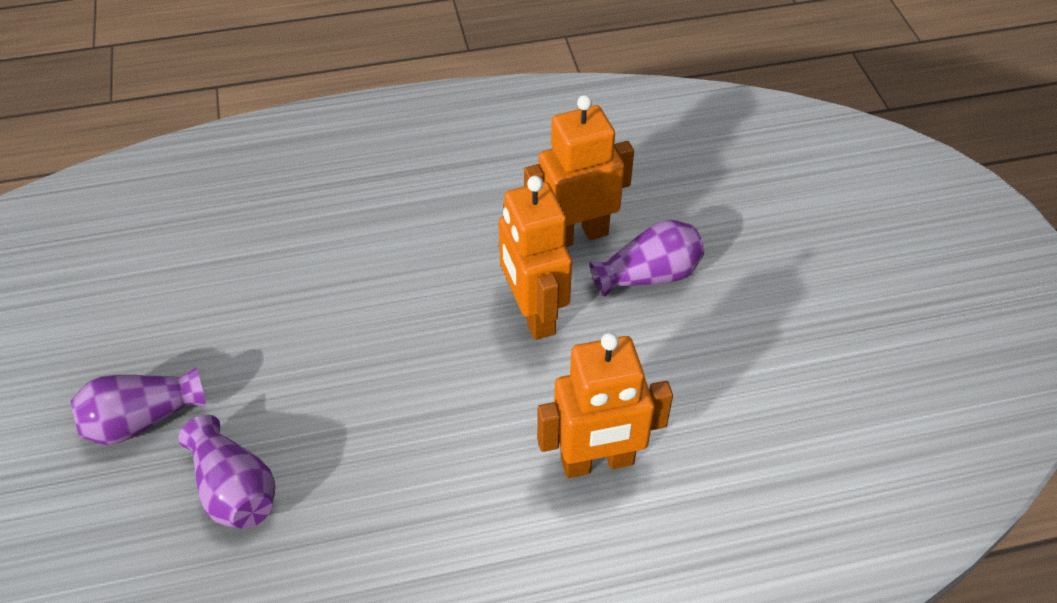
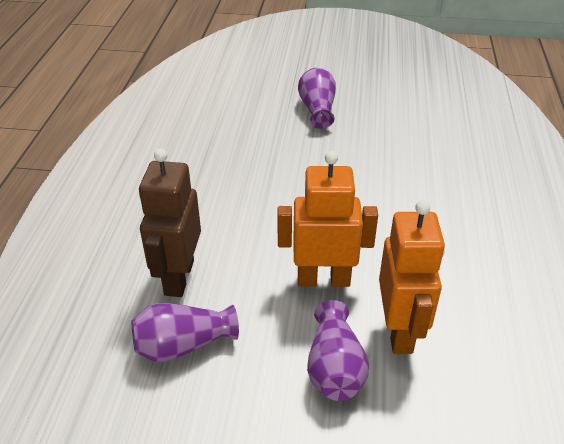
camera: 110 degrees right, 10 degrees down
purple vase [178,415,275,529] -> purple vase moved to [132,303,239,362]
orange robot [537,332,673,478] -> brown robot [139,149,201,297]

